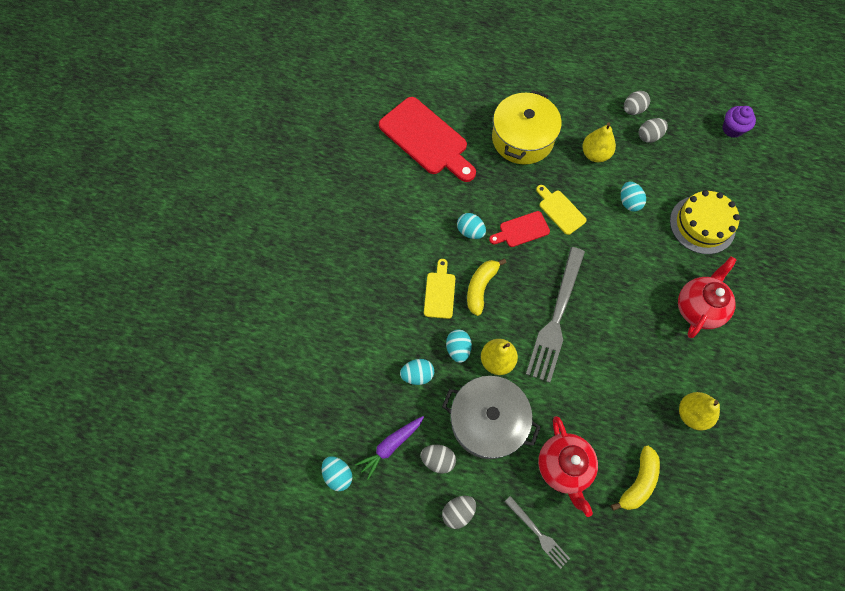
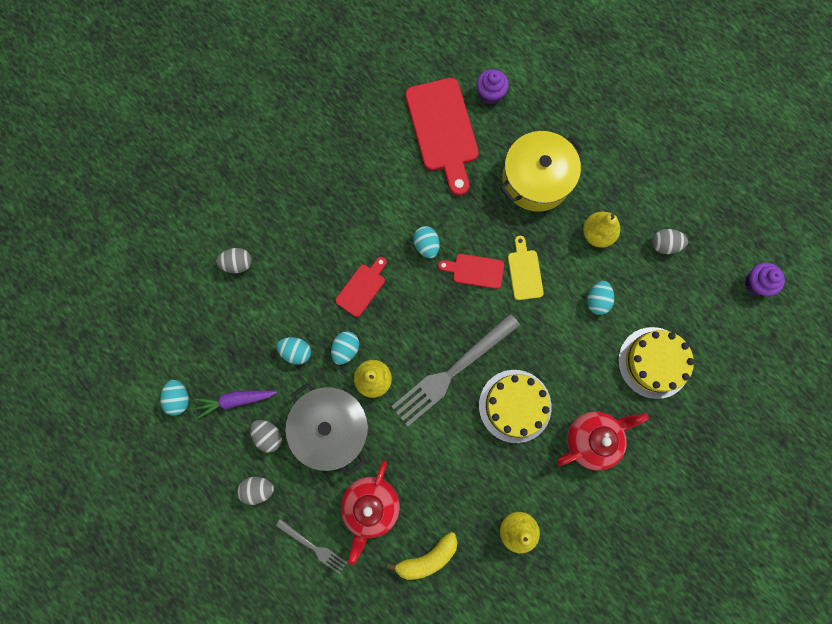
camera: 30 degrees right, 10 degrees up
yellow cutting board [424,259,455,319] -> red cutting board [335,257,387,317]
yellow banana [467,259,507,316] -> none
grey fork [505,496,570,569] -> grey fork turned 45 degrees counterclockwise [276,519,347,574]
grey egg [624,91,650,115] -> grey egg moved to [216,248,252,273]
none -> purple cupcake [477,69,509,104]
none -> yellow cake [479,370,552,443]

